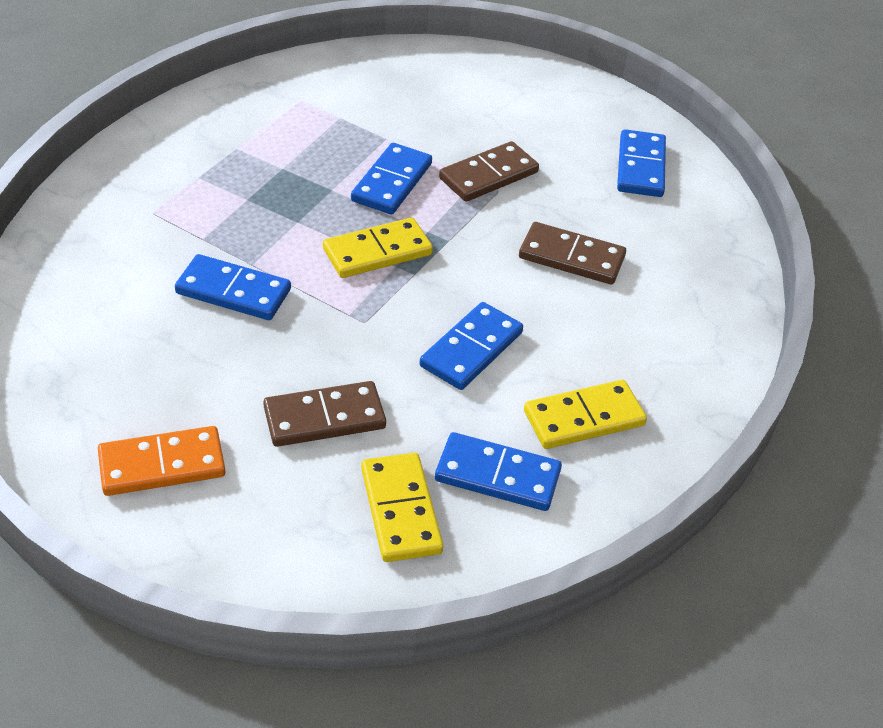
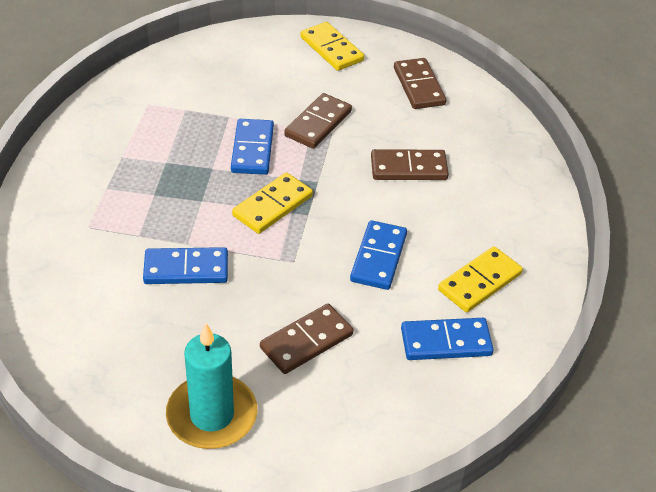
camera: 20 degrees left, 0 degrees up
orange domino [98,426,225,496] -> turquoise candle [166,323,257,449]
yellow domino [361,453,443,562] -> yellow domino moved to [301,22,364,71]
blue domino [617,129,666,197] -> brown domino [394,58,446,109]

